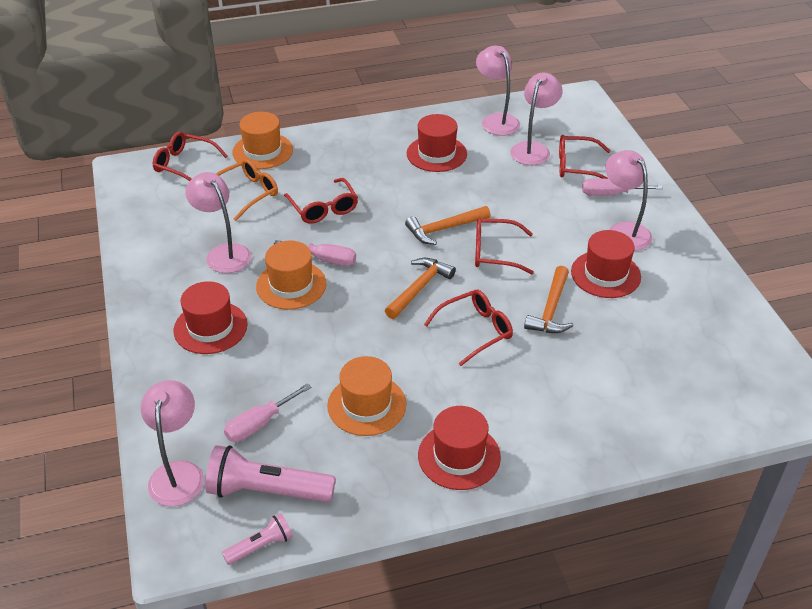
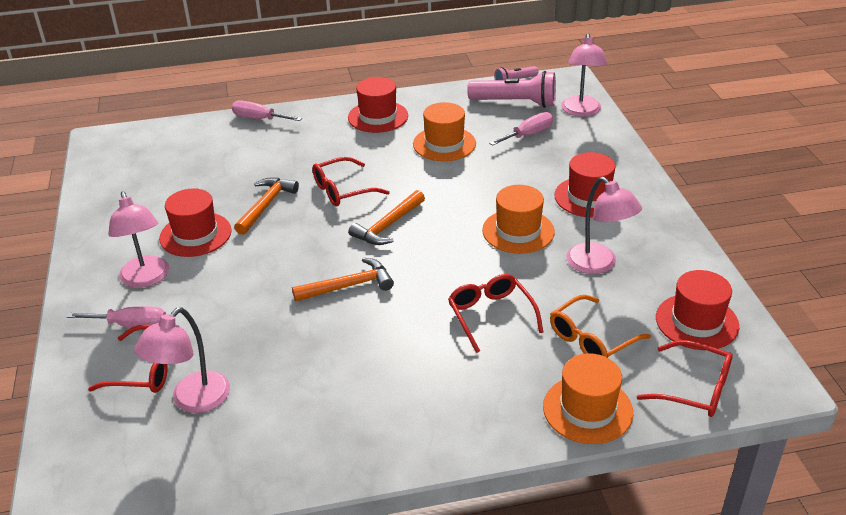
camera: 175 degrees left, 5 degrees down
pink screwdriver [274,240,356,266] -> pink screwdriver moved to [232,101,302,121]
red hat [407,114,467,172] -> red hat moved to [656,270,739,350]
red glasses [475,218,534,275] -> none
pink lamp [476,46,520,136] -> none

